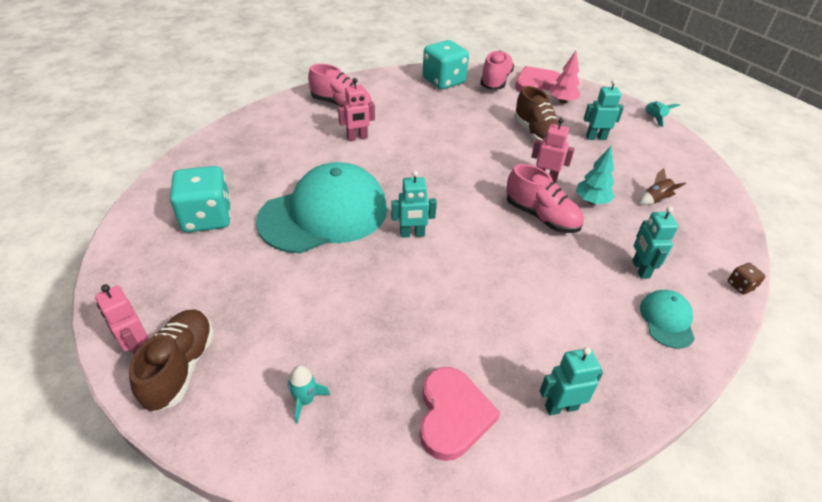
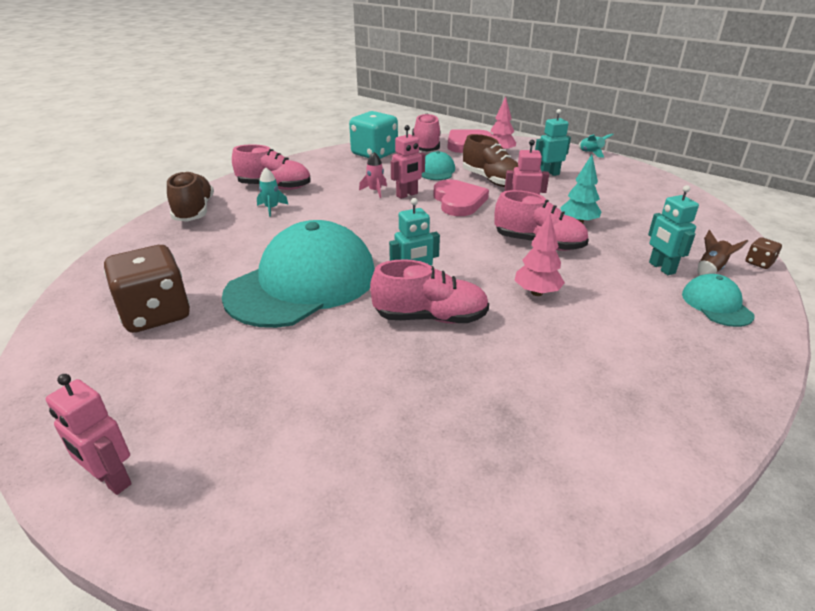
camera: 15 degrees left, 10 degrees down
brown shoe [129,309,214,412] -> brown shoe moved to [167,171,214,222]
turquoise dice [170,166,231,232] -> brown dice [104,245,190,333]
turquoise rocket [288,365,330,424] -> turquoise rocket moved to [257,167,289,217]
pink robot [338,78,375,141] -> pink robot moved to [391,125,425,199]
pink heart [420,367,500,461] -> pink heart moved to [434,179,489,216]
turquoise robot [540,347,603,415] -> none
brown rocket [639,168,687,205] -> brown rocket moved to [698,230,748,276]
none -> pink rocket [359,152,387,198]
none -> pink shoe [370,259,489,324]
none -> turquoise cap [422,151,455,180]
none -> pink tree [514,214,565,296]

